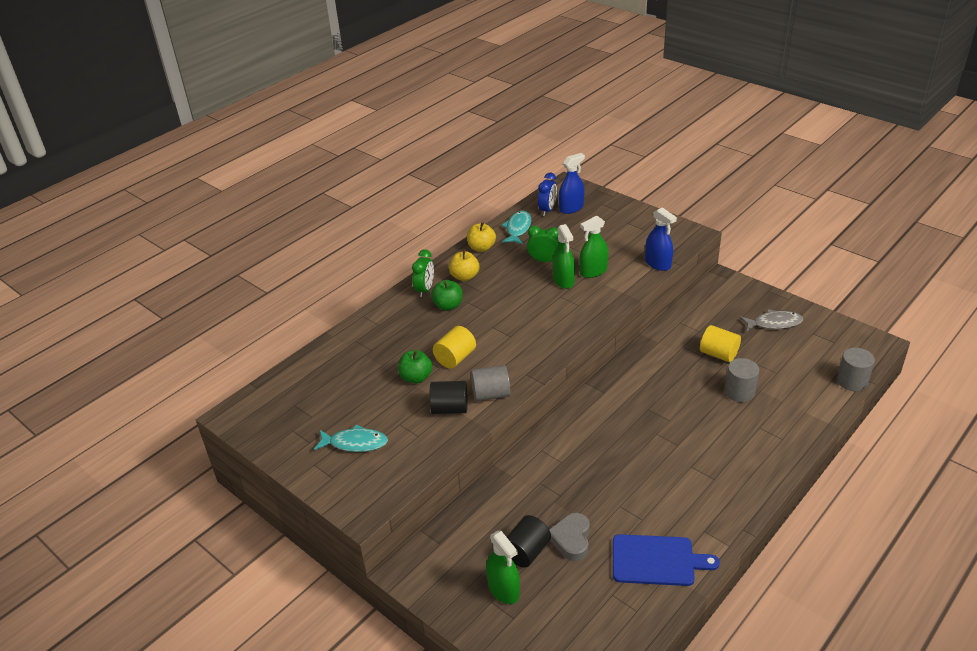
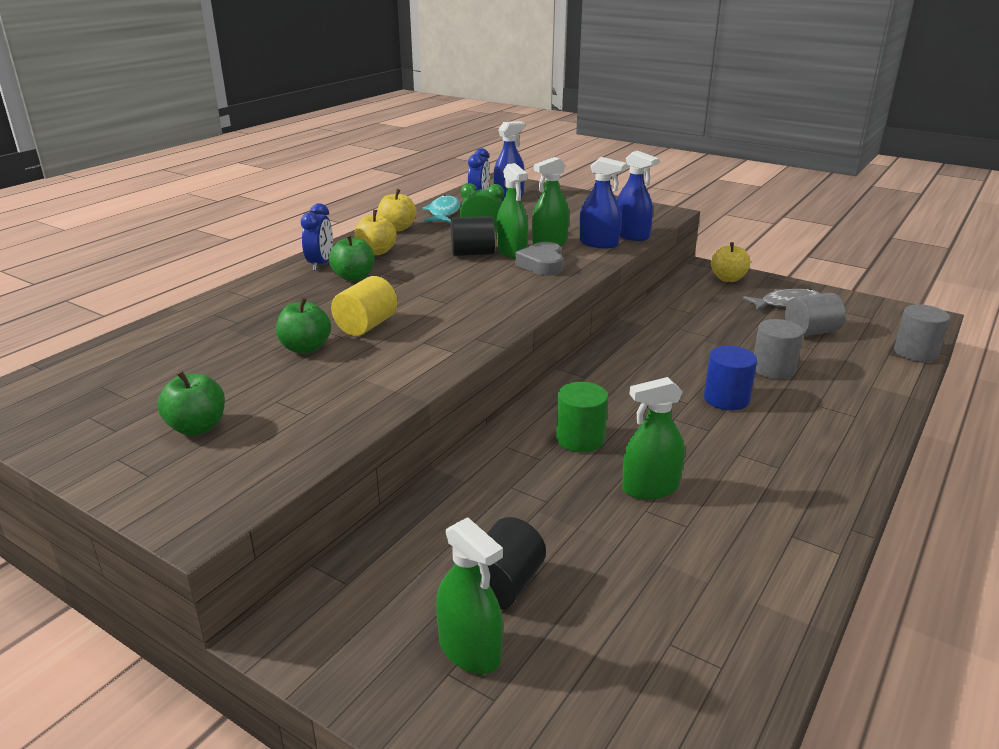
camera: 10 degrees left, 10 degrees down
turquoise fish [314,424,388,452] -> green apple [157,370,225,436]
green clock [412,249,434,297] -> blue clock [301,203,333,271]
black cylinder [430,381,468,414] -> black cylinder moved to [451,216,495,256]
grey cylinder [471,365,510,401] -> grey cylinder moved to [785,293,846,336]
grey heart [549,513,590,561] -> grey heart moved to [515,242,563,276]
blue cutting board [613,534,720,586] -> none
yellow cylinder [700,325,741,362] -> none
none -> green cylinder [556,382,608,453]
none -> blue spray bottle [579,157,627,248]
none -> green spray bottle [622,377,685,500]
none -> blue cylinder [704,346,757,410]
none -> yellow apple [711,242,750,282]

